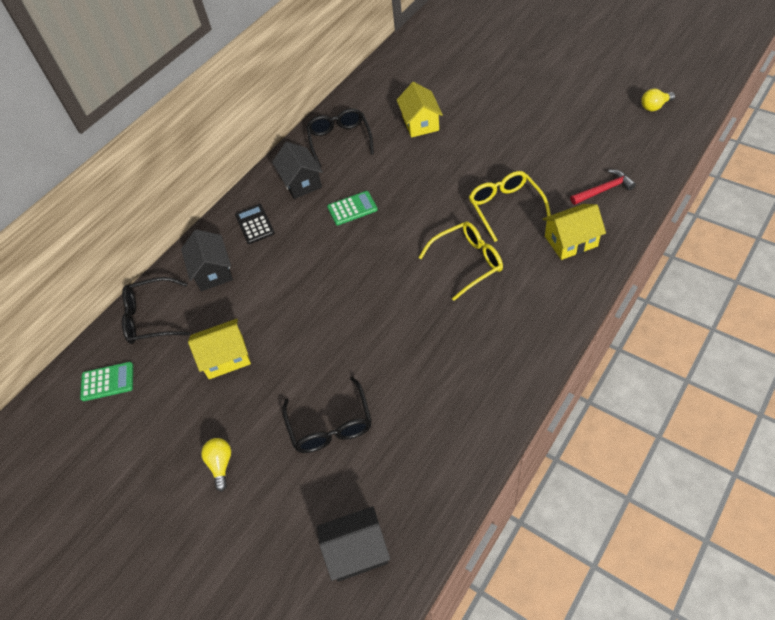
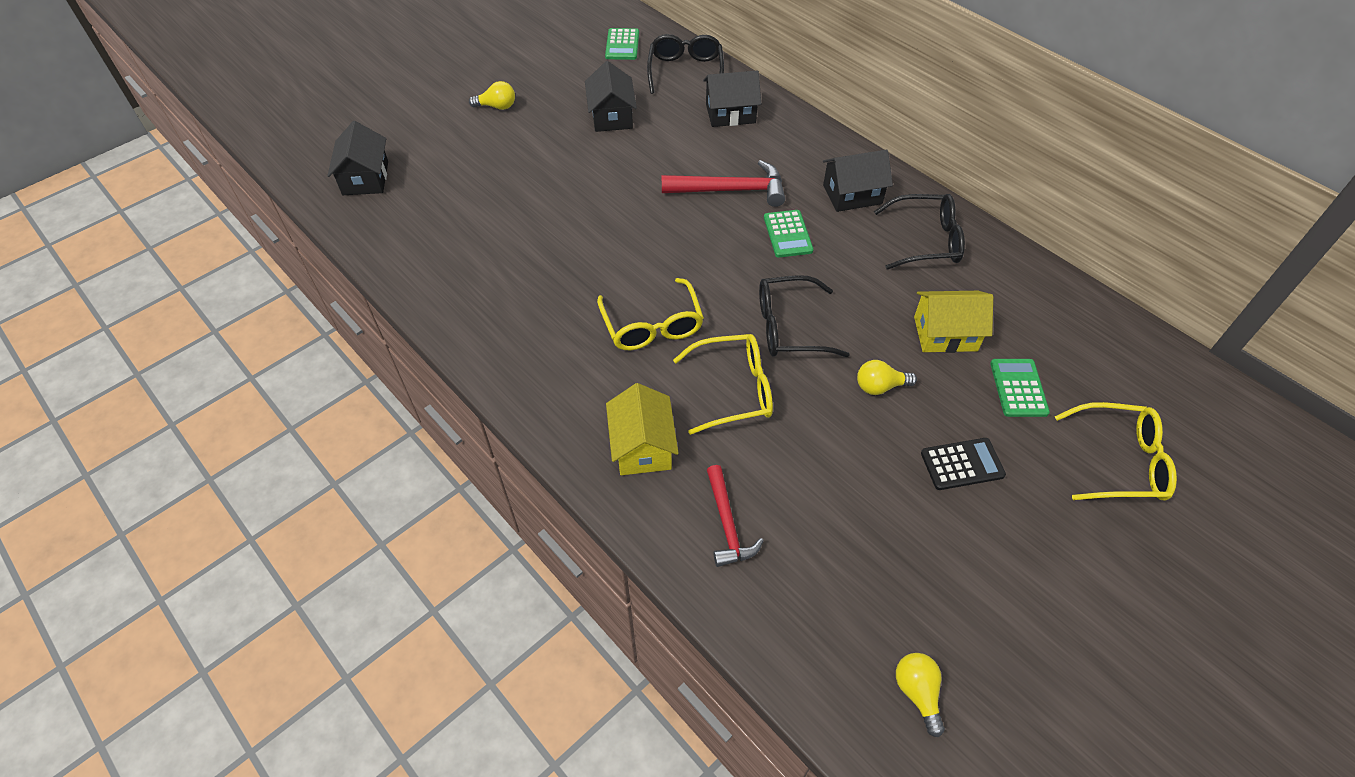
camera: 95 degrees right, 0 degrees up
yellow house [188,319,251,379] -> black house [585,61,637,132]
black calculator [235,204,275,244] -> black calculator moved to [921,438,1006,490]
black glasses [282,377,372,453] -> black glasses moved to [759,275,849,357]
none -> red hammer [662,160,785,207]
none -> yellow light bulb [857,360,917,395]
none -> green calculator [990,359,1050,417]
none -> yellow glasses [1055,402,1177,501]

